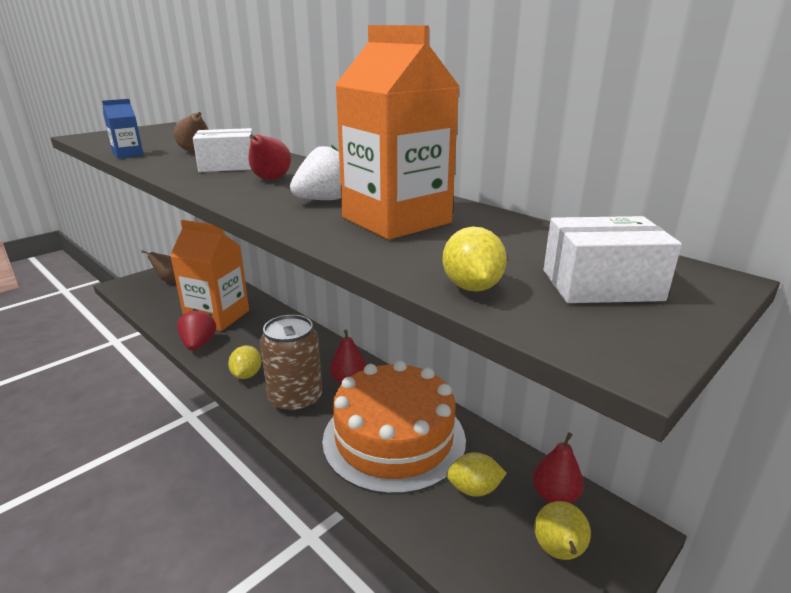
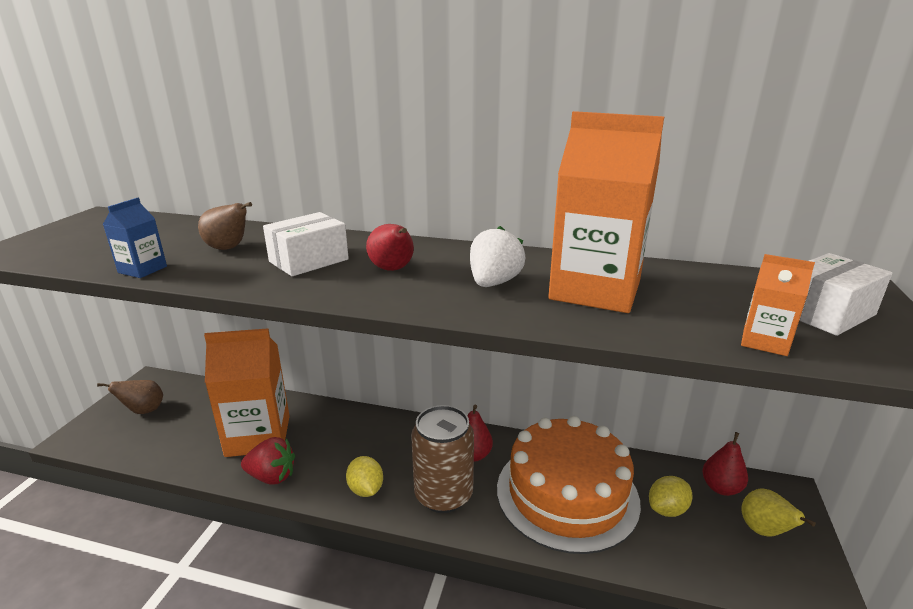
camera: 30 degrees left, 0 degrees up
red strawberry [177,308,216,351] -> red strawberry turned 135 degrees clockwise [241,437,295,484]
yellow lemon [443,227,507,292] -> orange carton [741,254,815,356]

